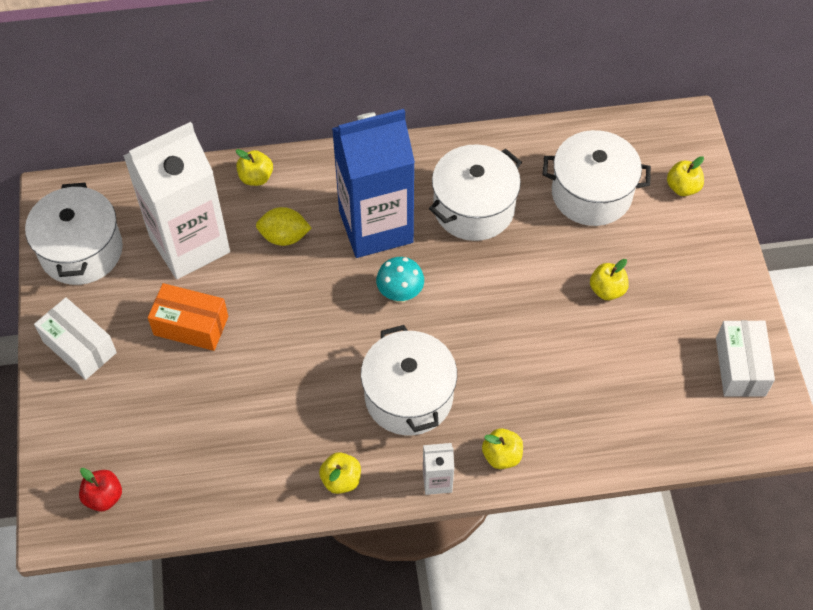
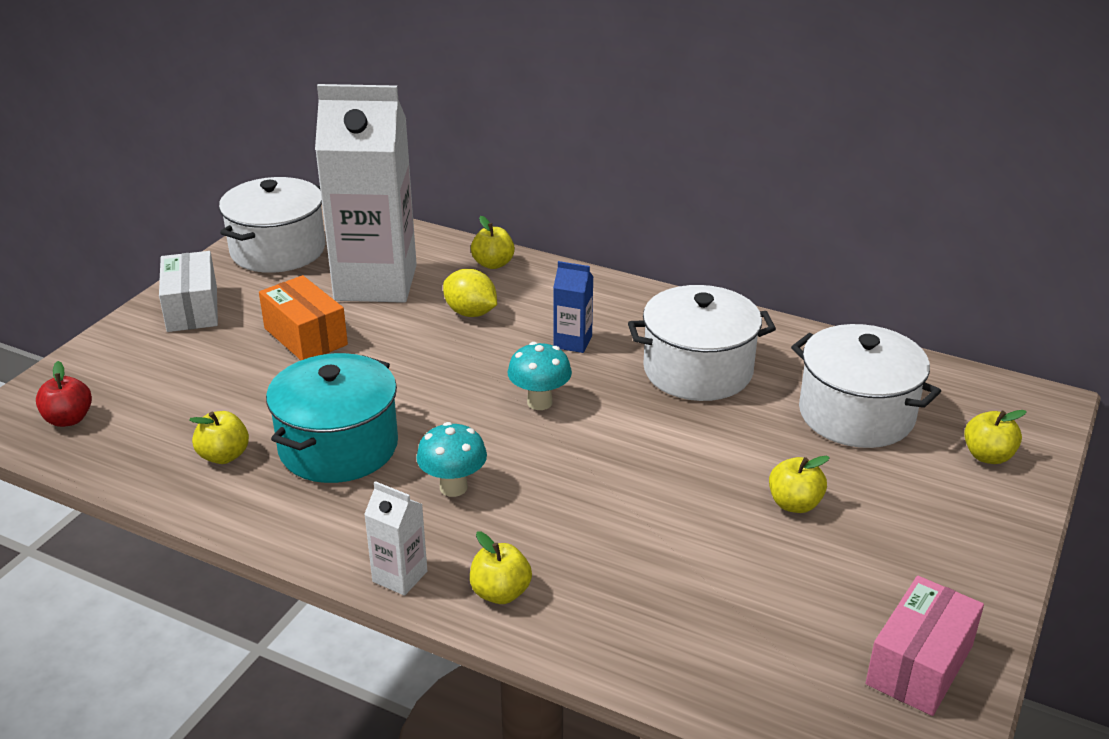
camera: 35 degrees right, 25 degrees down
yellow apple [319,452,361,494] -> yellow apple moved to [189,411,249,464]
blue carton [332,109,415,258] -> blue carton [553,261,593,353], size x0.40
white pot [361,325,457,435] -> turquoise mushroom [416,422,487,497]
white box [716,320,775,397] -> pink box [866,576,984,716]
none -> turquoise pot [266,353,398,483]

